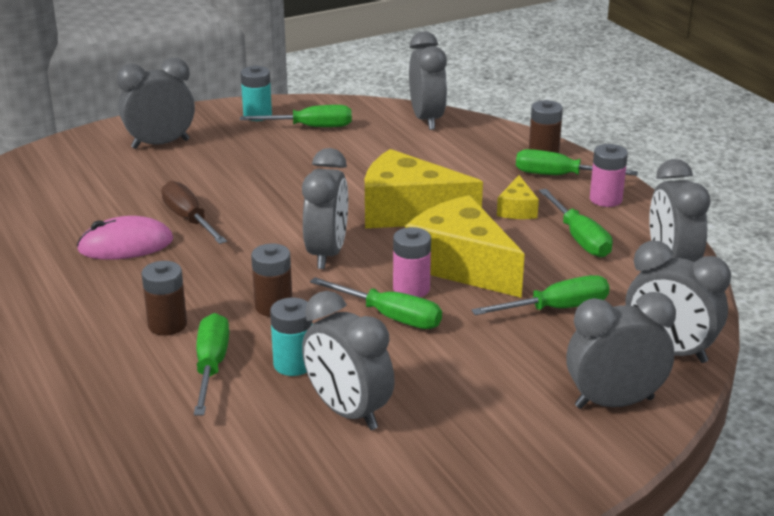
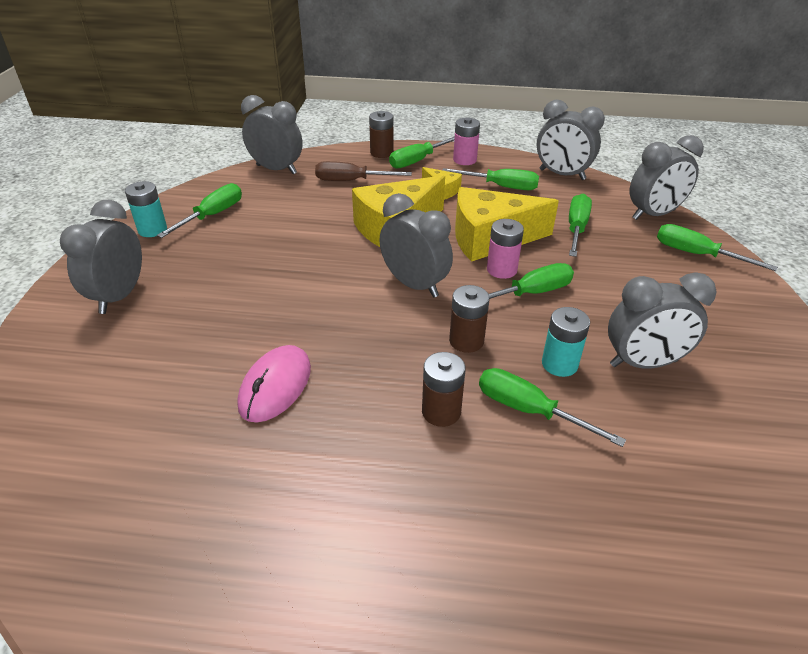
camera: 55 degrees left, 10 degrees up
brown screwdriver [161,181,227,244] -> brown screwdriver moved to [315,161,412,181]
grey clock [566,292,676,409] -> green screwdriver [657,224,778,271]

